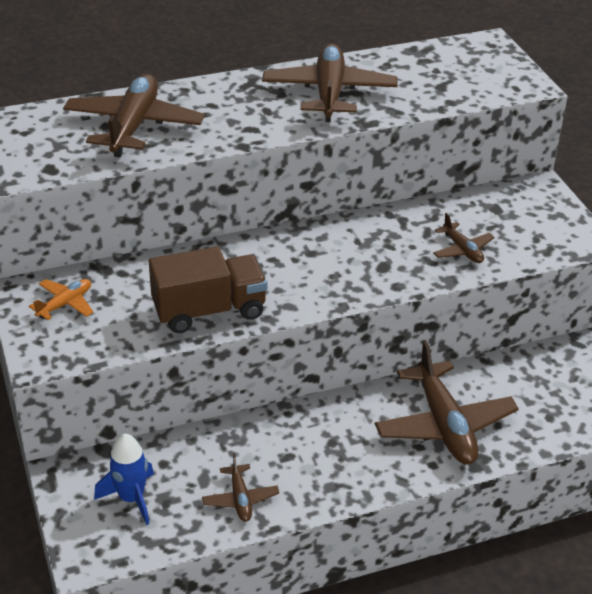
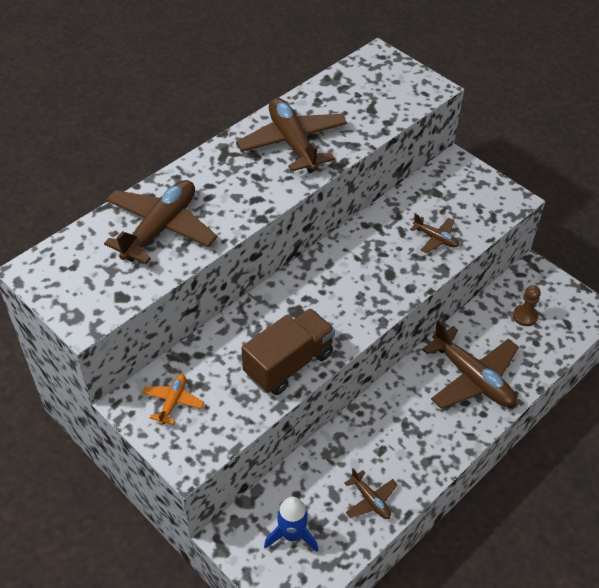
camera: 25 degrees left, 10 degrees up
brown plane [63,74,205,157] -> brown plane turned 45 degrees clockwise [104,180,217,264]
none -> brown pawn [513,285,541,326]

